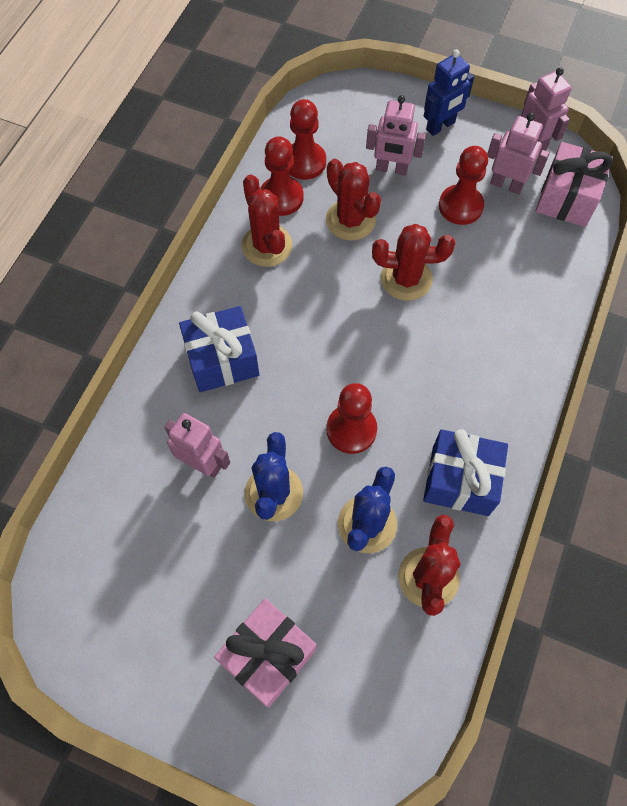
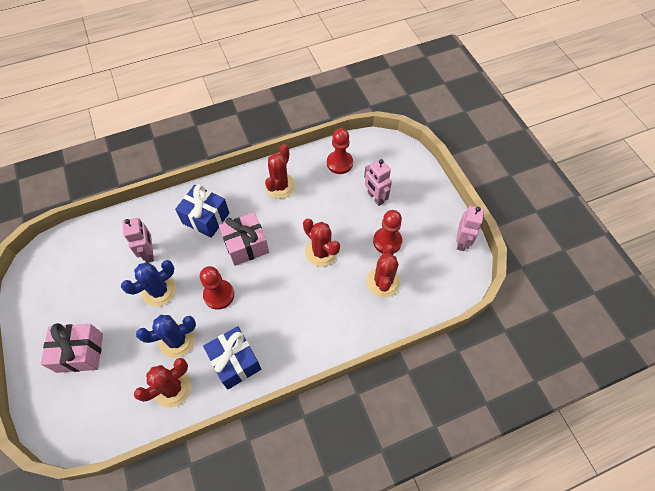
camera: 45 degrees right, 5 degrees down
red pawn [260,136,304,216] -> none
red cactus [326,159,381,240] -> red cactus moved to [367,245,400,298]
blue robot [424,49,474,136] -> none
pink robot [487,113,550,194] -> none
pink gift [536,142,613,227] -> pink gift moved to [219,213,269,266]

